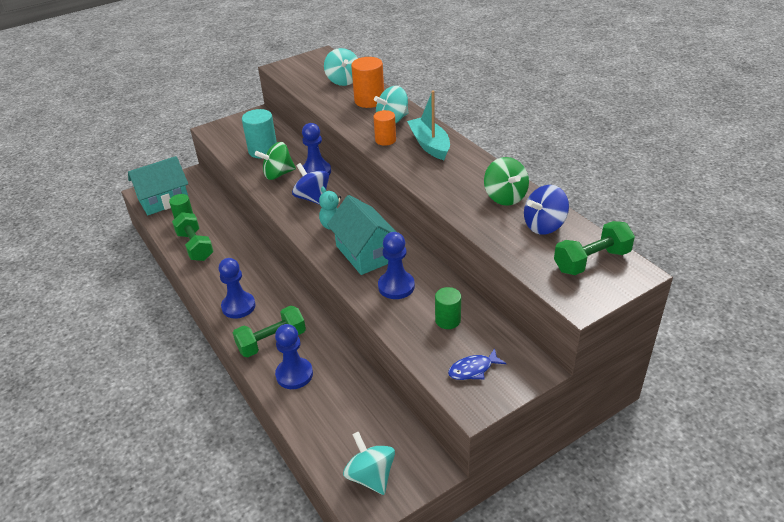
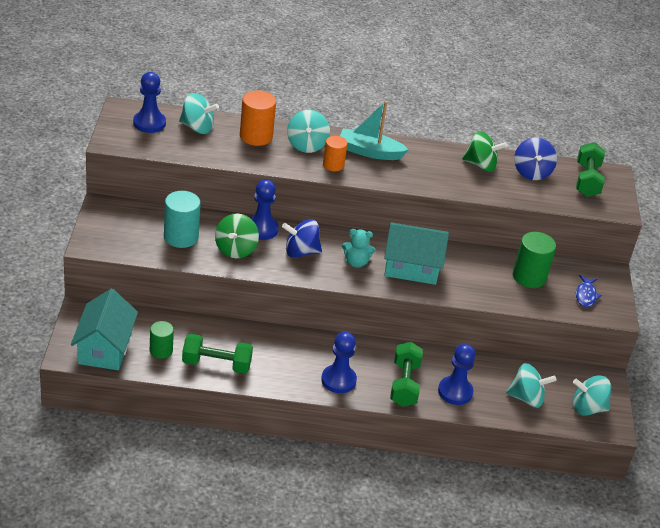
camera: 60 degrees left, 0 degrees up
blue pawn [378,232,415,299] -> blue pawn moved to [133,72,166,133]
green cylinder [435,287,461,329] -> green cylinder [513,232,556,288], size x1.56
none -> turquoise spinning top [506,363,556,408]

